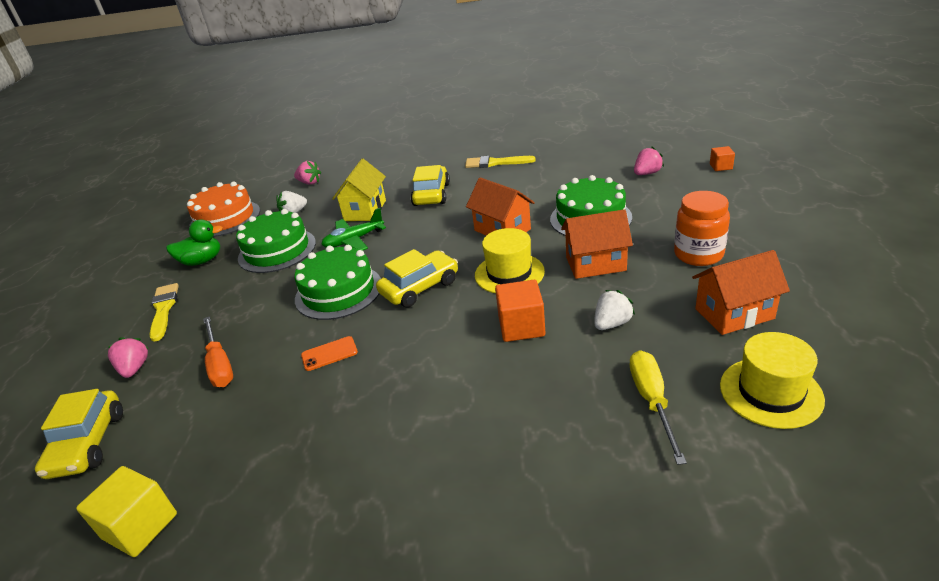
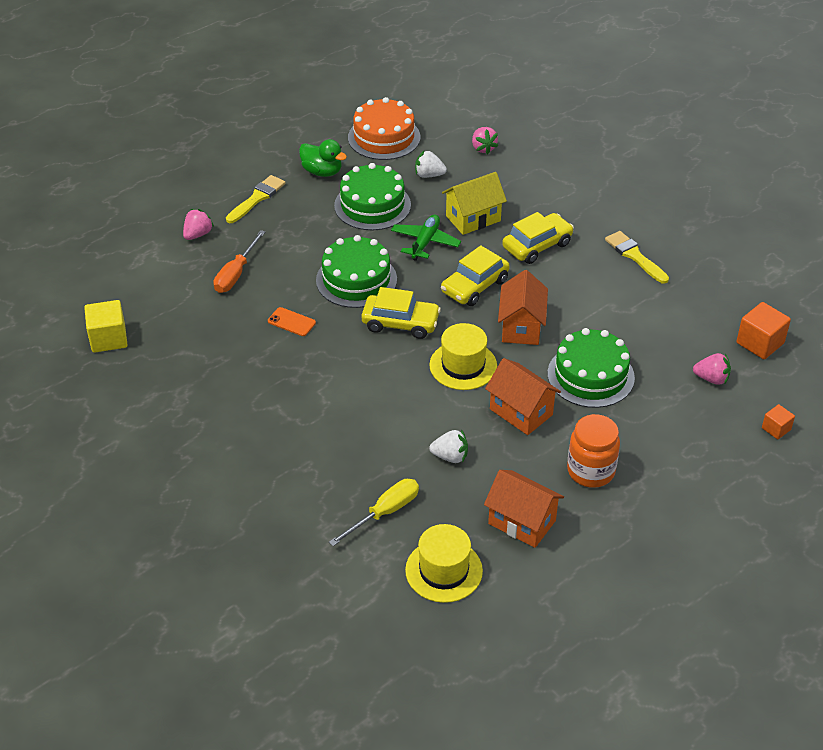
camera: 45 degrees right, 10 degrees up
yellow car [35,389,123,479] -> yellow car moved to [441,245,510,306]
green plane [321,208,386,251] -> green plane turned 90 degrees clockwise [391,215,461,261]
orange cube [495,280,545,342] -> orange cube moved to [736,302,791,359]

